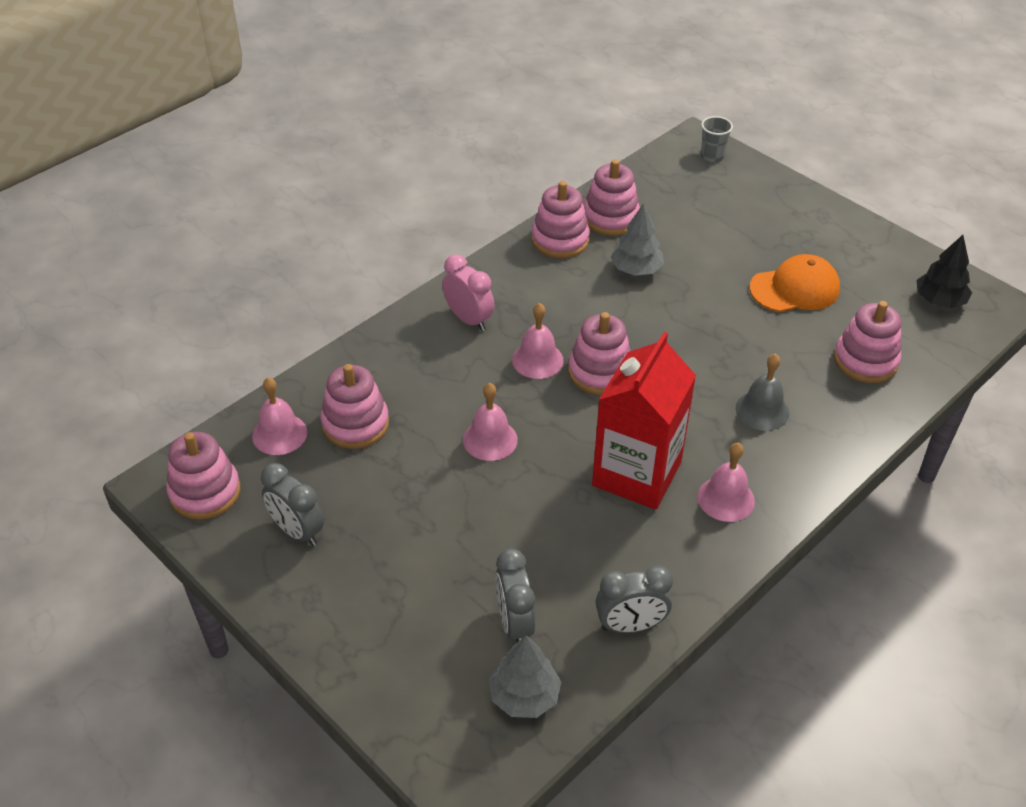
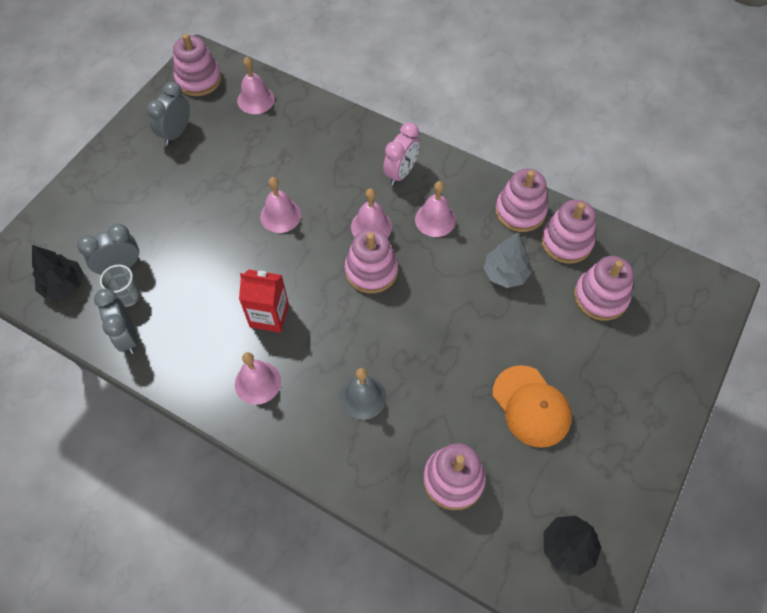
camera: 75 degrees right, 15 degrees up
pink stacking toy [320,364,389,449] -> pink stacking toy moved to [574,256,634,321]
grey tree [489,635,562,718] -> black tree [32,245,84,300]
red carton [592,332,696,510] -> red carton [239,269,289,333], size x0.60
grey cup [701,116,733,162] -> grey cup moved to [100,265,140,307]
none -> pink bell [415,181,456,237]

